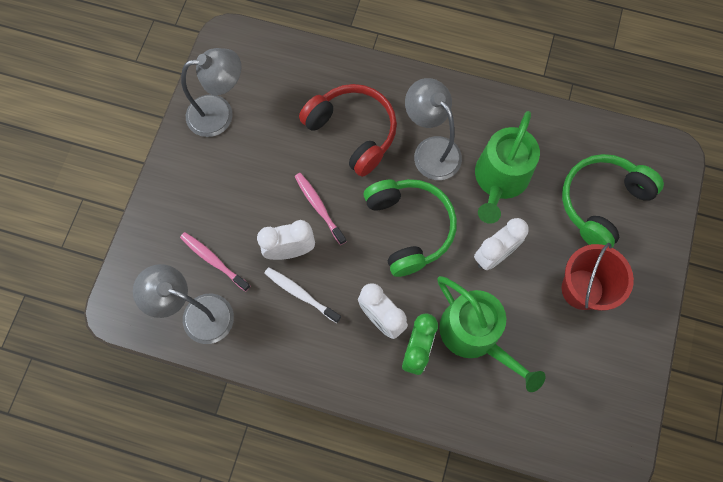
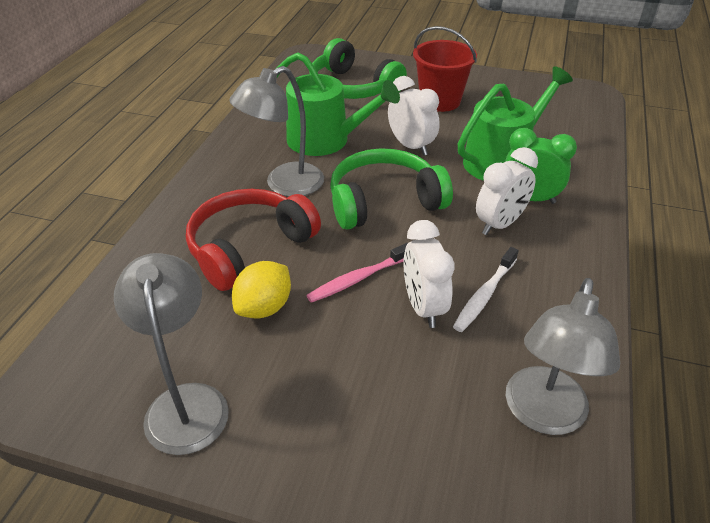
camera: 90 degrees left, 30 degrees down
pink toothbrush [180,232,250,292] -> none
none -> yellow lemon [232,261,291,319]

